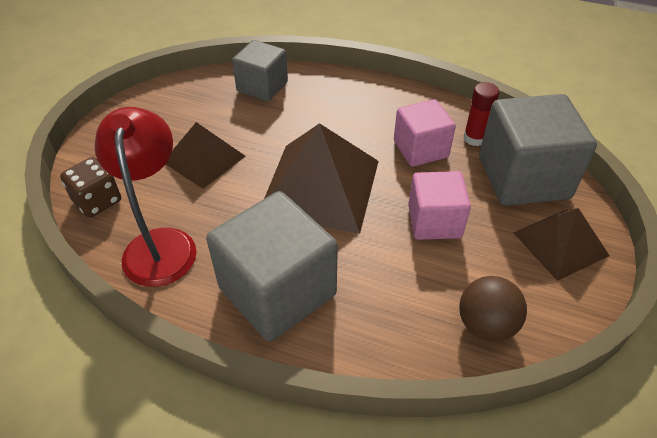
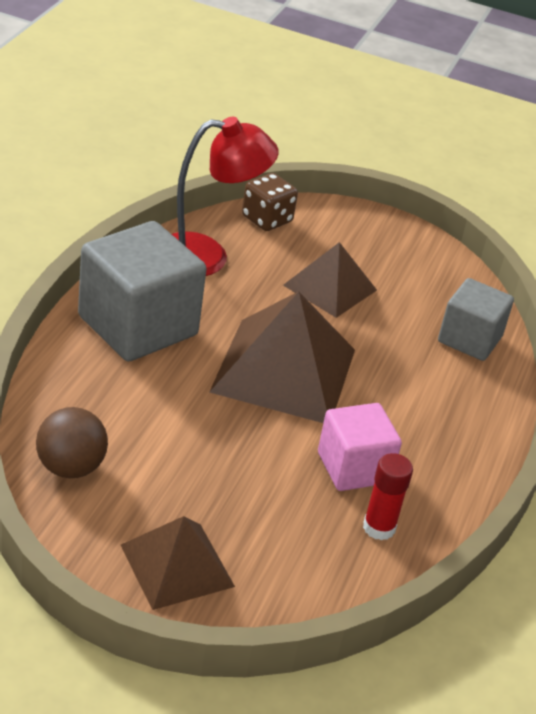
camera: 85 degrees right, 10 degrees down
pink cube [408,171,471,240] -> none
grey cube [479,94,597,206] -> none

